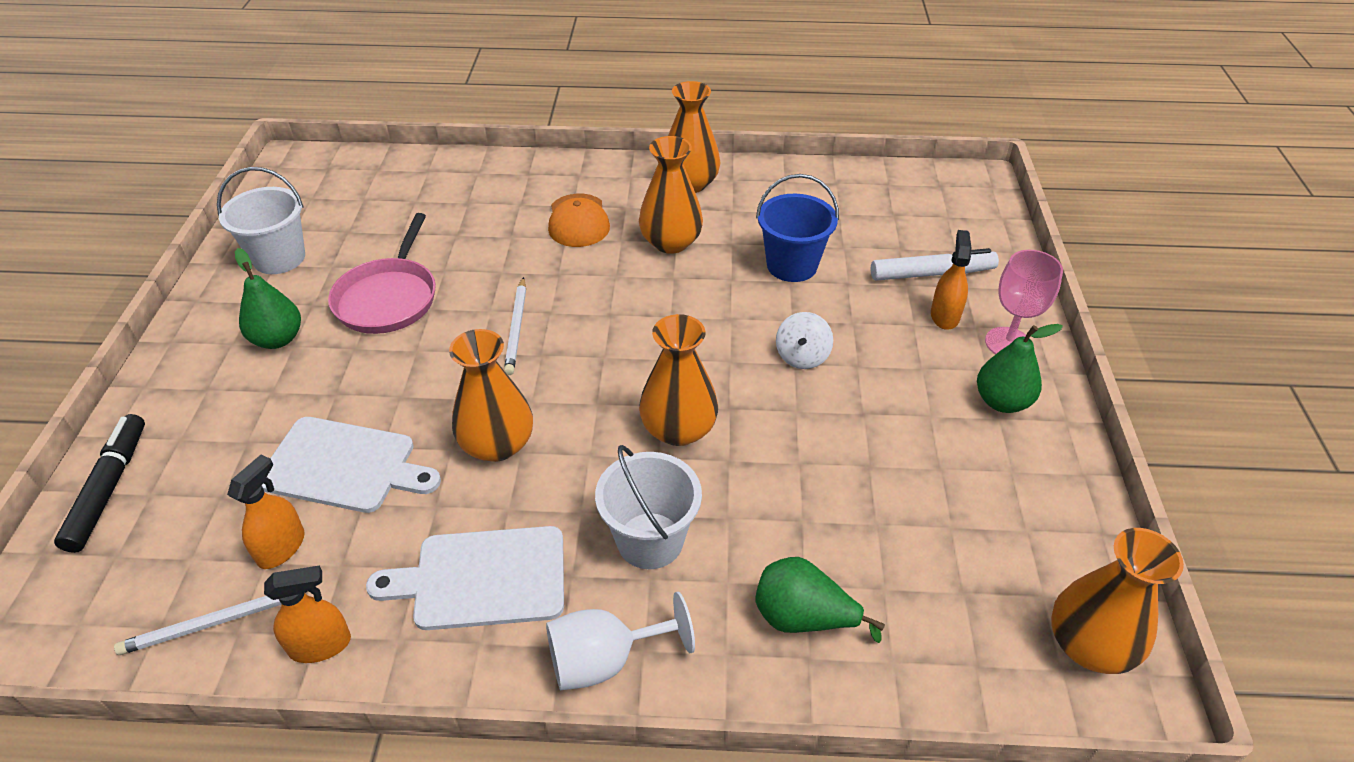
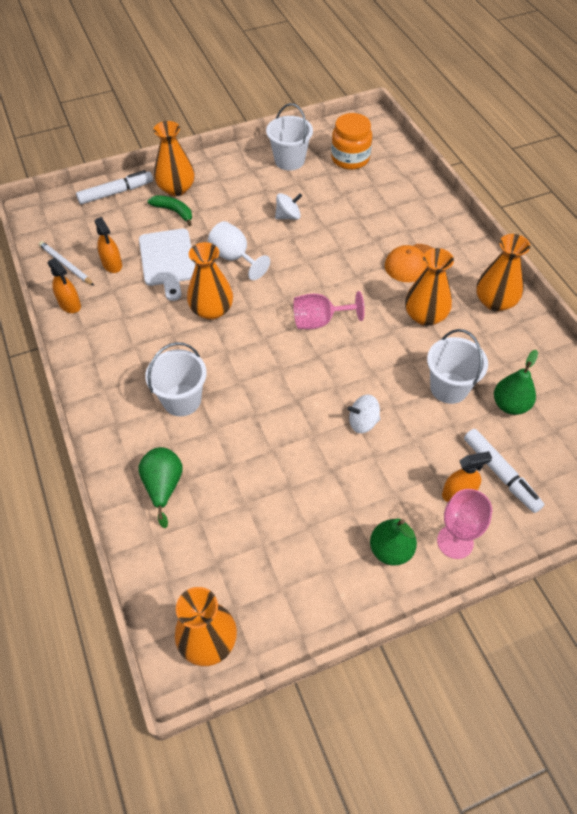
camera: 65 degrees right, 10 degrees up
black marker [54,414,145,553] -> white marker [76,170,153,204]
orange spray bottle [227,455,305,569] -> orange spray bottle turned 60 degrees clockwise [94,217,122,273]
green pear [235,248,301,349] -> green pear moved to [494,350,538,415]
pink pan [328,213,436,334] -> white spinning top [275,193,302,220]
white cutting board [366,526,564,630] -> none
white pencil [504,277,526,375] -> none
white goblet [546,592,695,690] -> white goblet moved to [208,221,270,280]
orange vase [639,314,718,446] -> orange vase moved to [153,121,195,196]
blue bucket [756,174,839,282] -> white bucket [427,329,488,404]
none -> green banana [148,195,192,226]
none -> pink goblet [293,291,365,329]
none -> orange jar [331,113,372,170]

